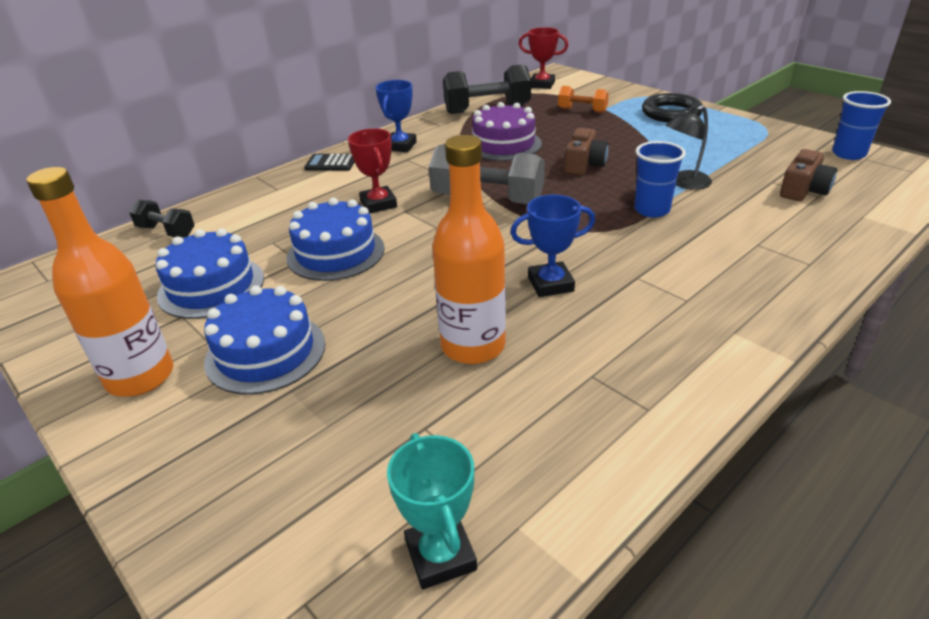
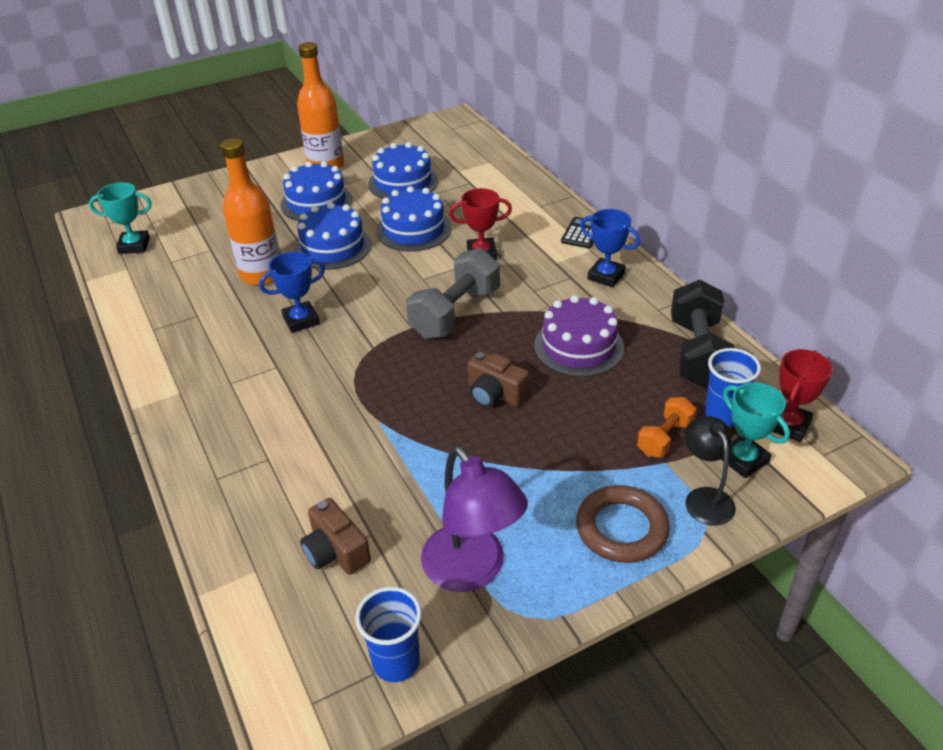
camera: 105 degrees right, 5 degrees up
black dumbbell [129,200,195,238] -> none
blue trophy [510,195,595,297] -> blue trophy turned 60 degrees clockwise [259,252,325,333]
blue cup [634,141,686,218] -> blue cup moved to [705,348,761,426]
black ring [642,93,703,123] -> brown ring [576,485,670,563]
black lamp [666,105,712,190] -> black lamp moved to [685,416,736,526]
none -> blue cake [294,202,371,270]
none -> purple lamp [421,446,528,592]
none -> turquoise trophy [721,382,790,478]

